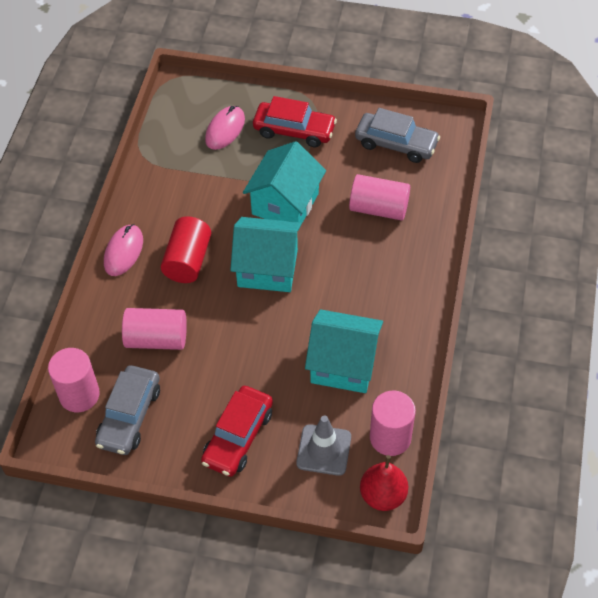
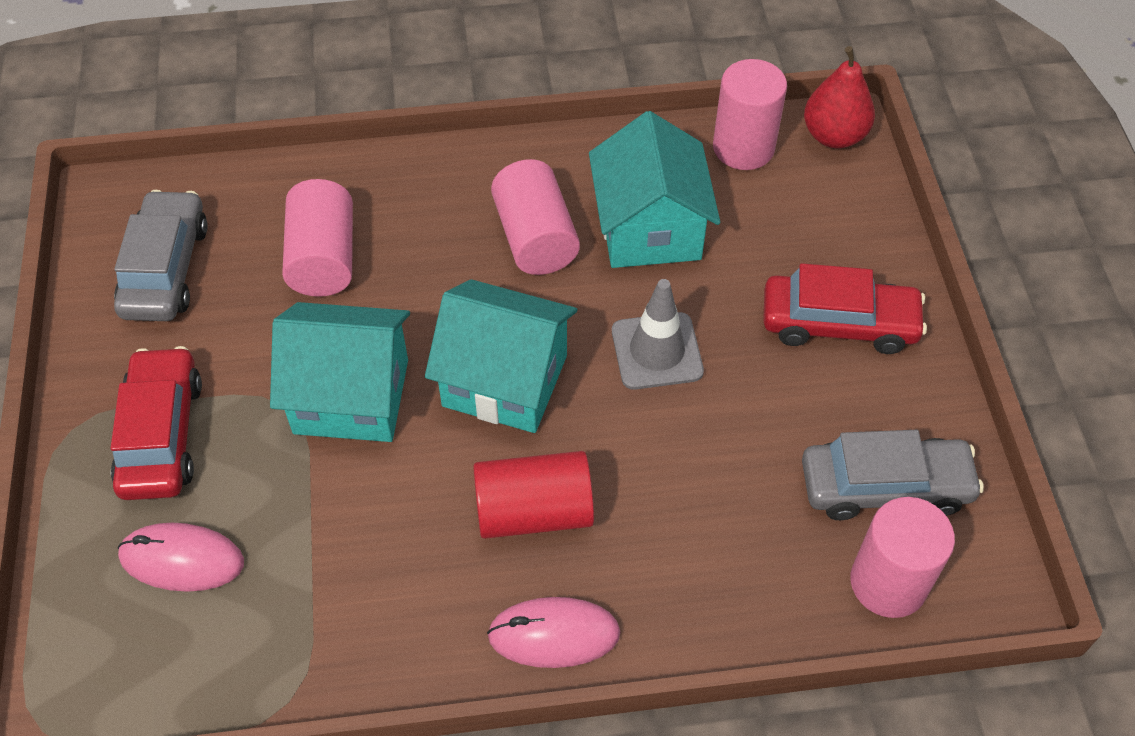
camera: 110 degrees left, 0 degrees up
pink cylinder [122,308,187,350] -> pink cylinder moved to [491,159,580,275]
turquoise house [230,217,302,292] -> turquoise house turned 60 degrees counterclockwise [425,279,577,433]
grey traffic cone [296,415,351,476] -> grey traffic cone moved to [612,279,704,390]

